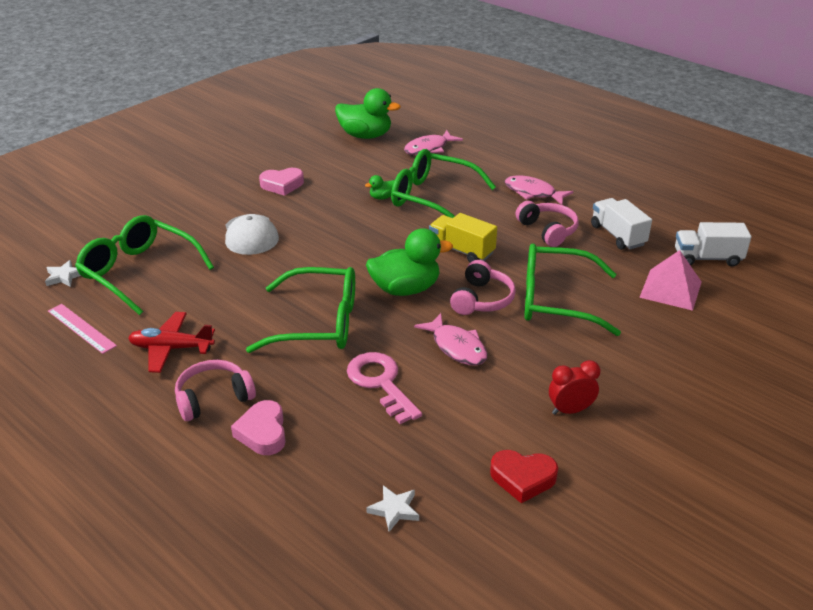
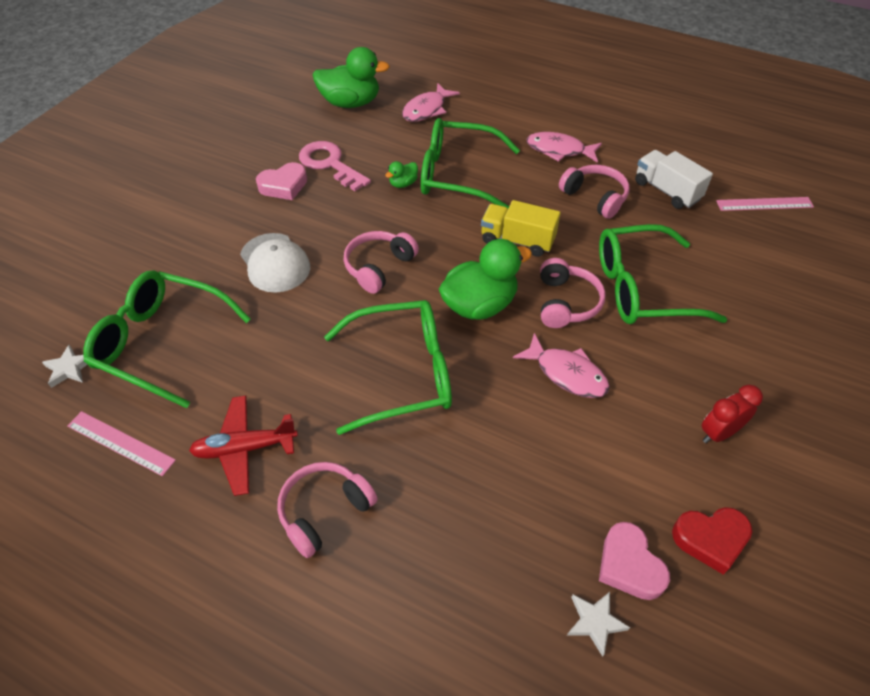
camera: 15 degrees left, 15 degrees up
pink heart [231,400,286,455] -> pink heart moved to [599,522,670,600]
pink key [347,352,422,424] -> pink key moved to [299,141,371,191]
pink pyramid [639,250,702,311] -> none
white truck [675,222,751,267] -> pink ruler [716,197,814,211]
none -> pink headphones [344,231,419,294]

